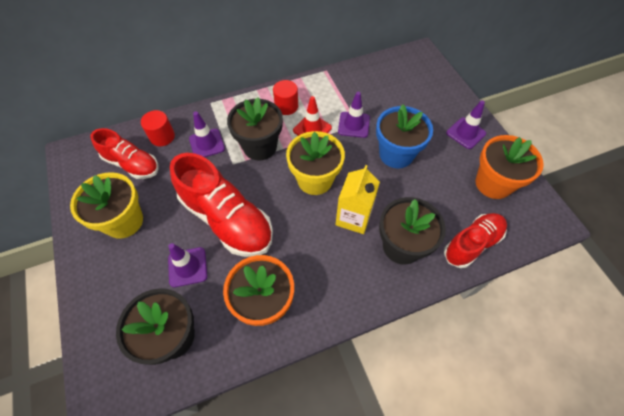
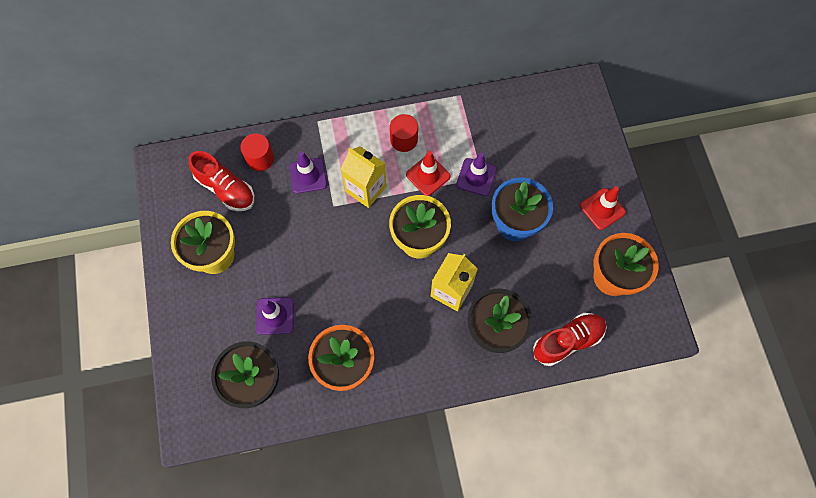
camera: 10 degrees right, 10 degrees up
red shoe [170,153,273,257] -> none
black flower pot [227,97,283,161] -> yellow carton [341,146,387,208]
purple traffic cone [446,100,486,149] -> red traffic cone [580,186,626,230]

